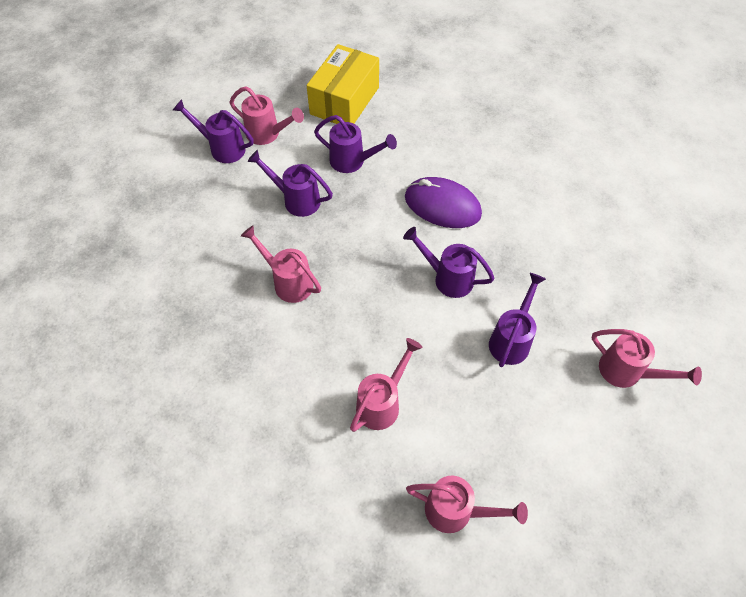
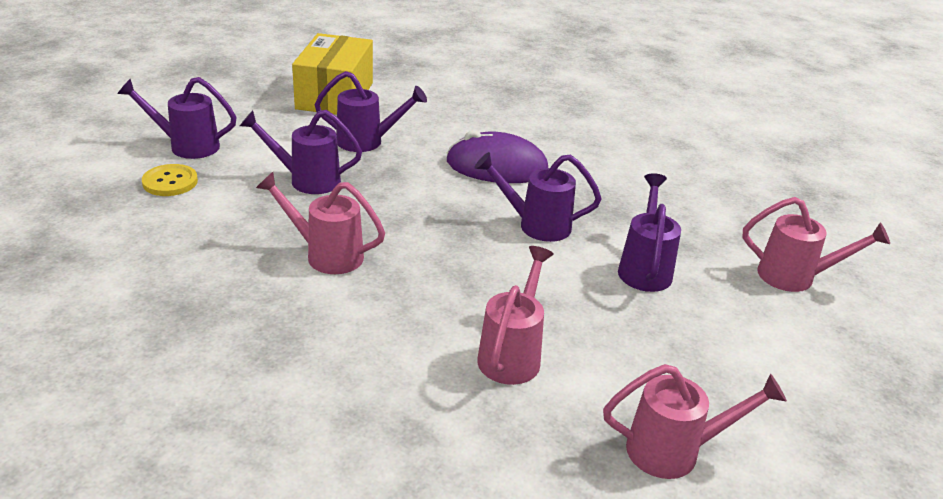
camera: 20 degrees left, 25 degrees down
pink watering can [230,86,304,145] -> none
none -> yellow button [142,164,198,196]

